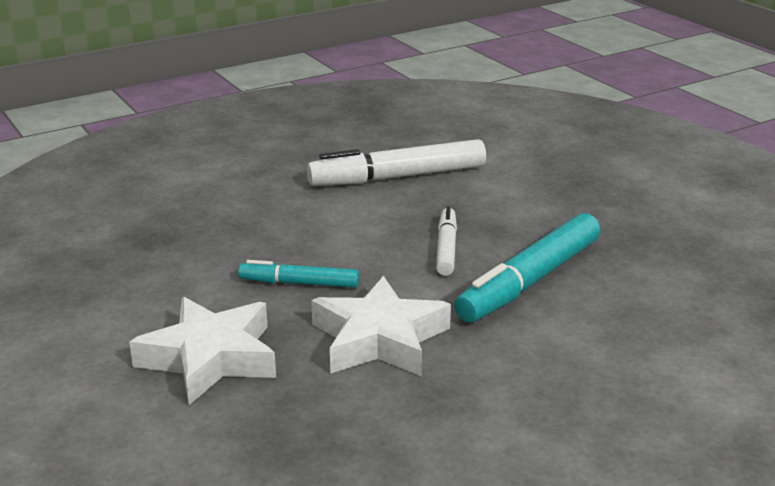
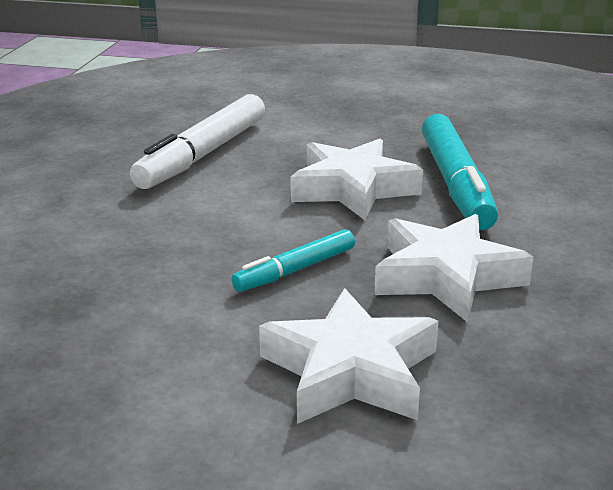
camera: 45 degrees left, 0 degrees up
white marker [436,206,457,276] -> white star [290,139,423,220]

